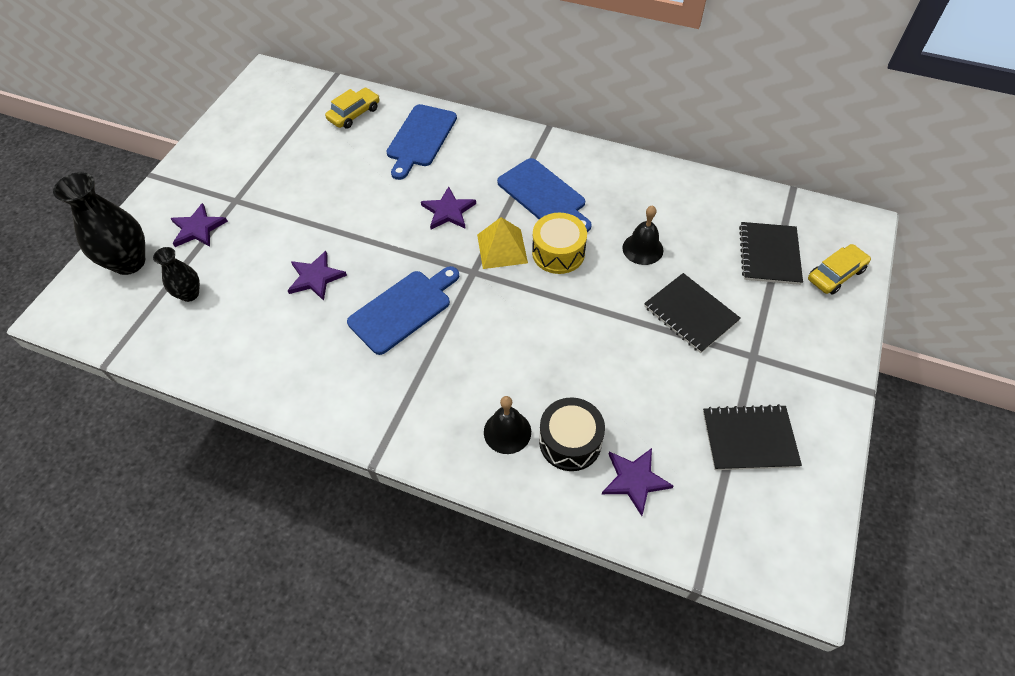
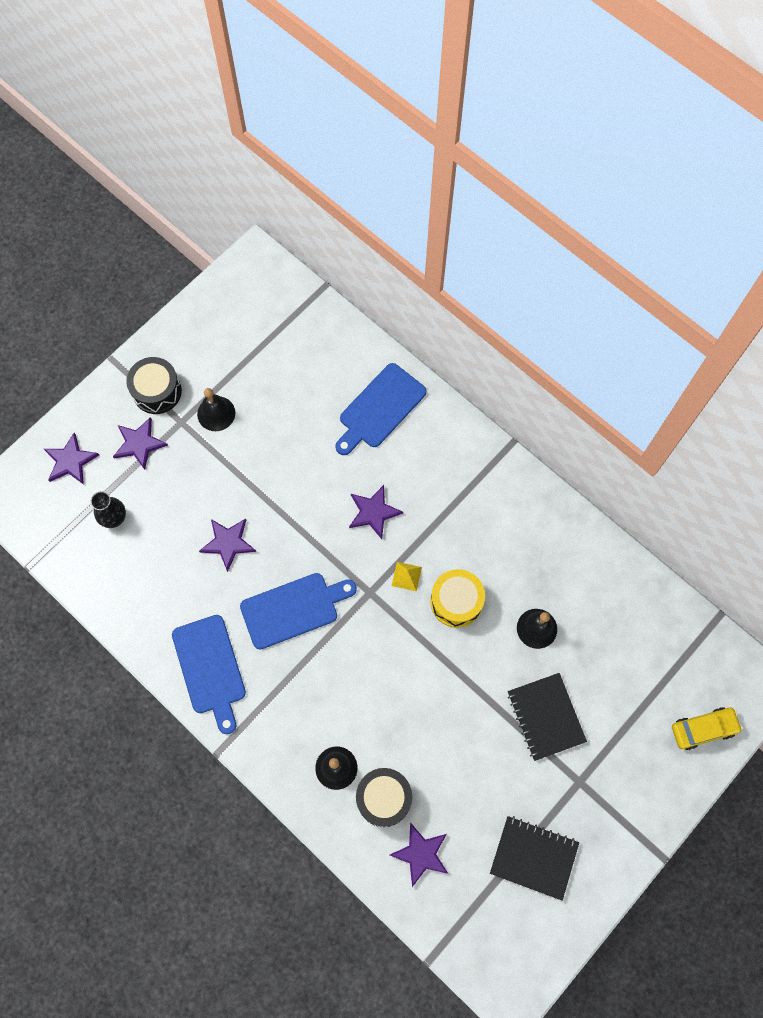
camera: 20 degrees right, 15 degrees up
black vase [53,172,145,275] -> purple star [44,433,99,485]
yellow car [325,88,379,128] -> none
yellow pyramid [477,217,528,269] -> yellow pyramid [391,562,422,592], size x0.58
blue cutting board [497,158,592,232] -> blue cutting board moved to [172,615,246,734]
black notebook [739,222,803,285] -> none
none -> black drum [126,357,182,414]
none -> black bell [197,388,235,431]

